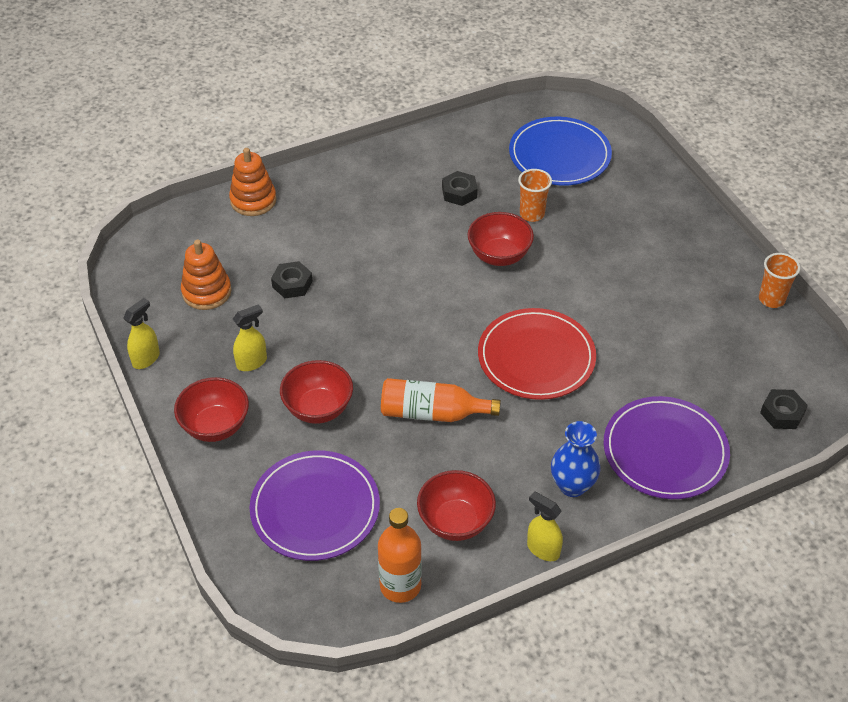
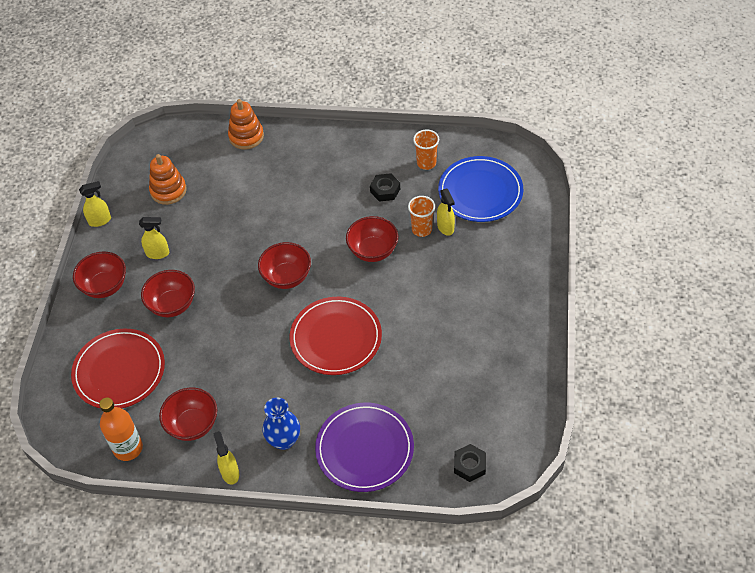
camera: 35 degrees right, 5 degrees up
purple plate [250,450,380,561] -> red plate [71,329,165,408]
black nut [271,261,313,298] -> none
orange bottle [381,378,501,422] -> none
orange cup [759,253,800,308] -> orange cup moved to [413,129,439,170]
none -> red bowl [258,242,311,289]
none -> yellow spray bottle [437,189,455,236]

